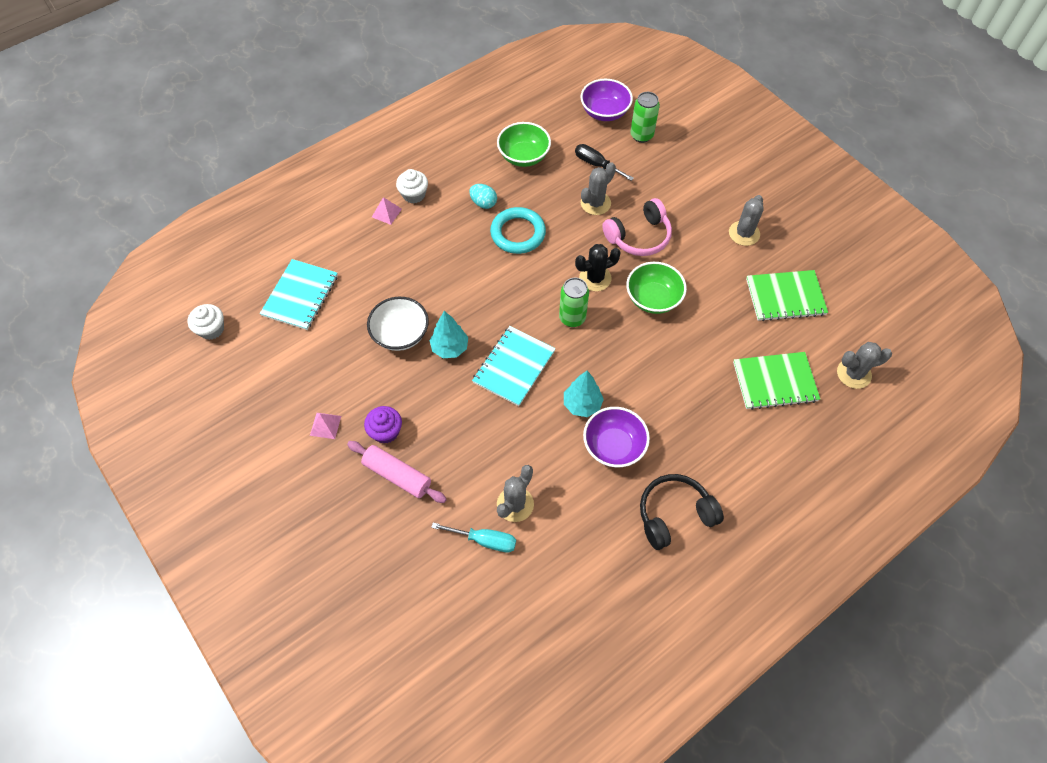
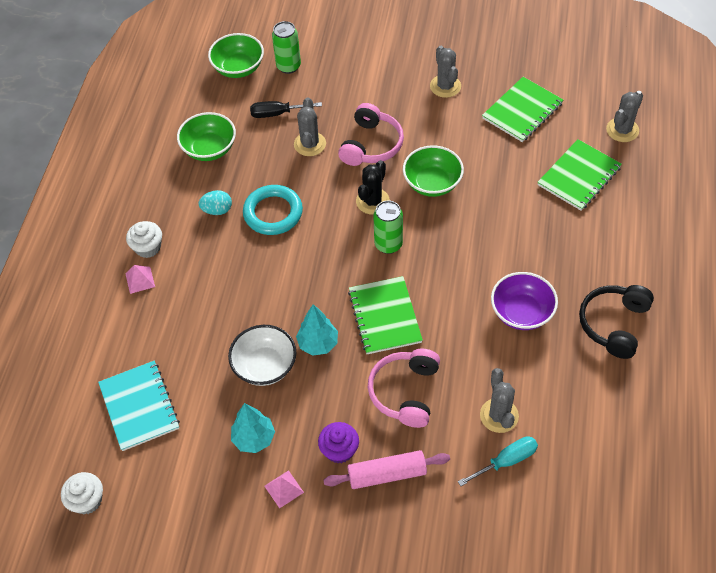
camera: 40 degrees left, 5 degrees down
turquoise notebook [472,326,556,406] -> green notebook [348,276,423,354]
turquoise tree [564,371,604,417] -> turquoise tree moved to [231,403,275,453]
purple bowl [580,79,633,121] -> green bowl [208,33,264,78]
none -> pink headphones [368,349,440,428]

